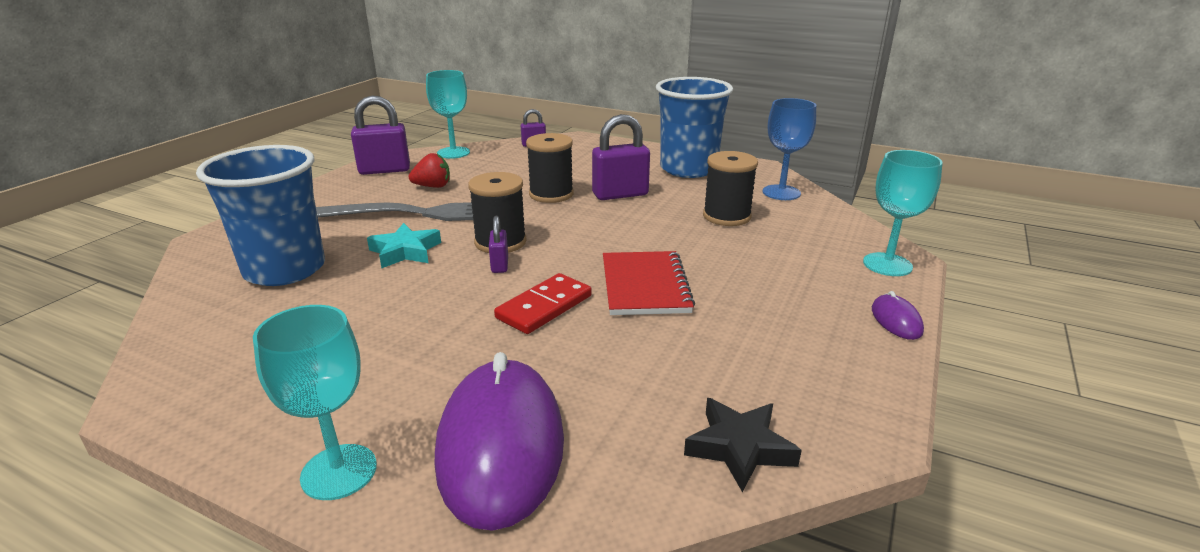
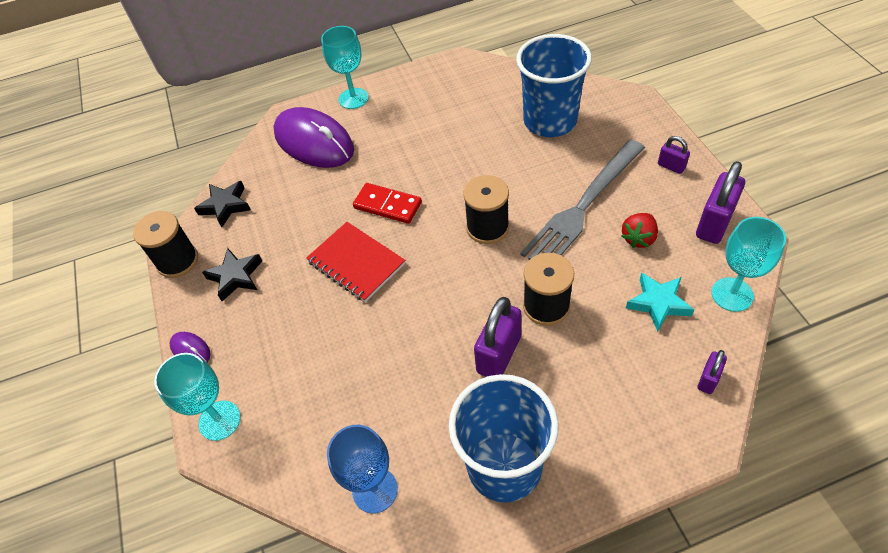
camera: 140 degrees right, 25 degrees up
turquoise star [367,223,441,268] -> turquoise star moved to [626,272,694,332]
purple padlock [489,216,508,273] -> purple padlock moved to [658,136,690,174]
red domino [494,273,592,334] -> red domino turned 60 degrees counterclockwise [353,183,422,224]
black spool [703,151,758,226] -> black spool moved to [133,211,198,278]
none -> black star [202,248,262,301]

